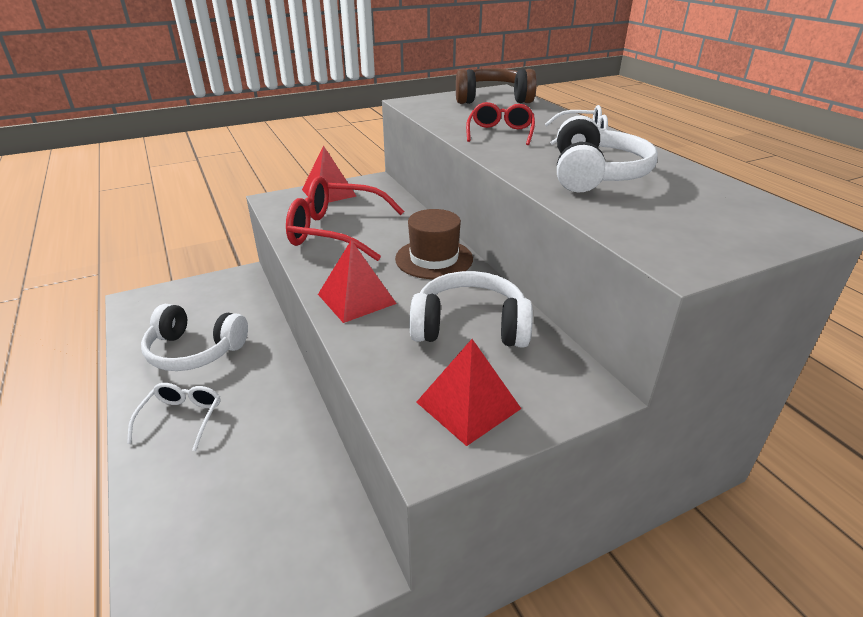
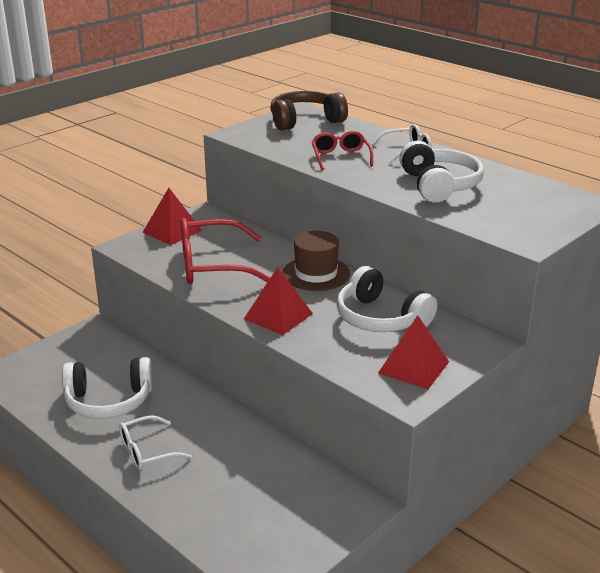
camera: 20 degrees left, 5 degrees down
white glasses [127,383,220,451] -> white glasses turned 105 degrees counterclockwise [119,415,192,470]
white headphones [409,271,533,348] -> white headphones turned 120 degrees counterclockwise [336,266,437,332]

